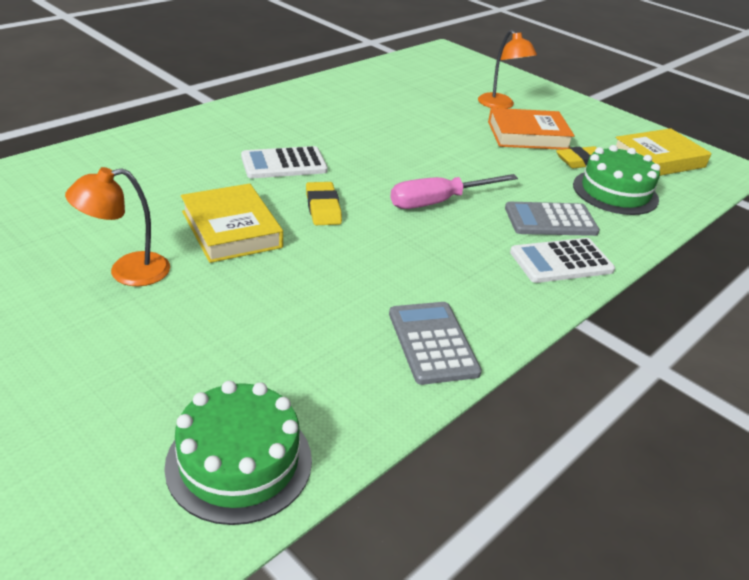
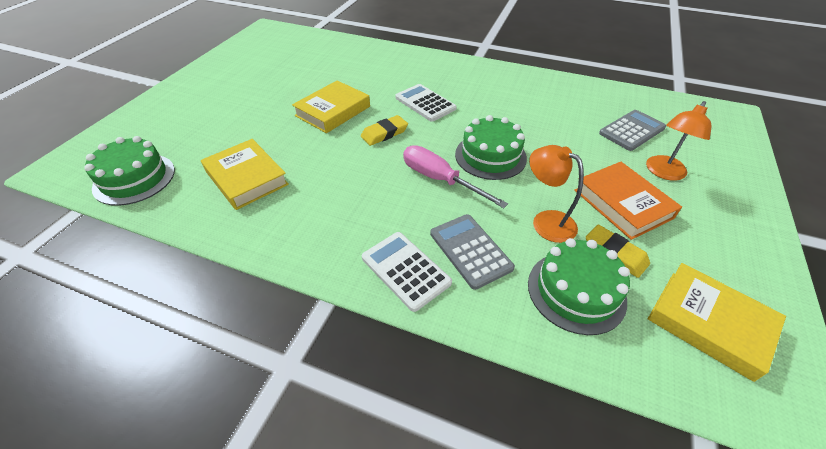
camera: 70 degrees right, 10 degrees up
orange lamp [65,167,170,286] -> orange lamp moved to [529,145,584,243]
grey calculator [389,302,482,385] -> grey calculator moved to [599,110,666,151]
none -> yellow book [201,139,289,210]
none -> green cake [455,115,527,180]

